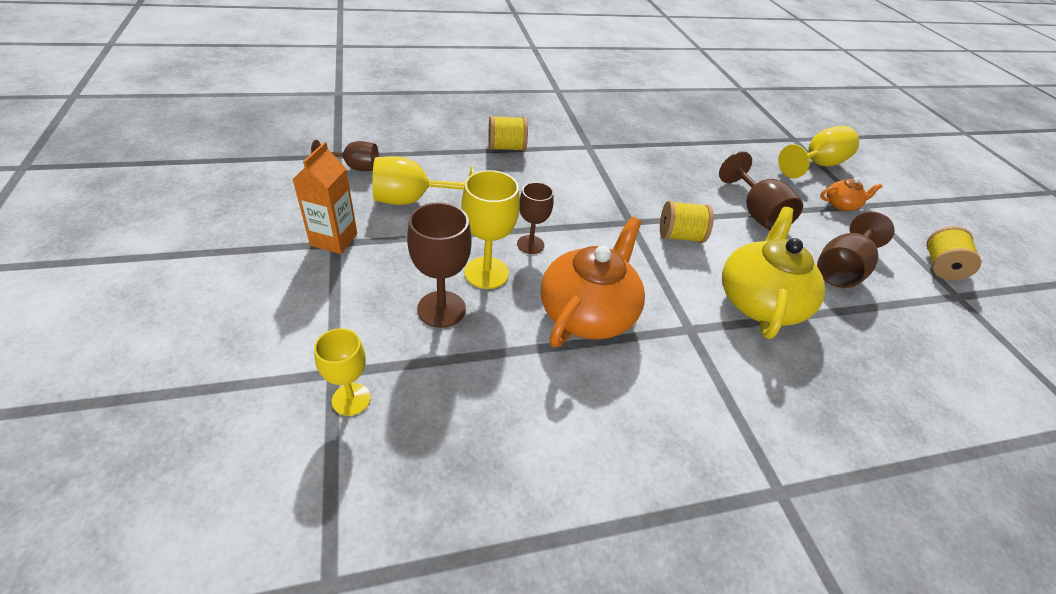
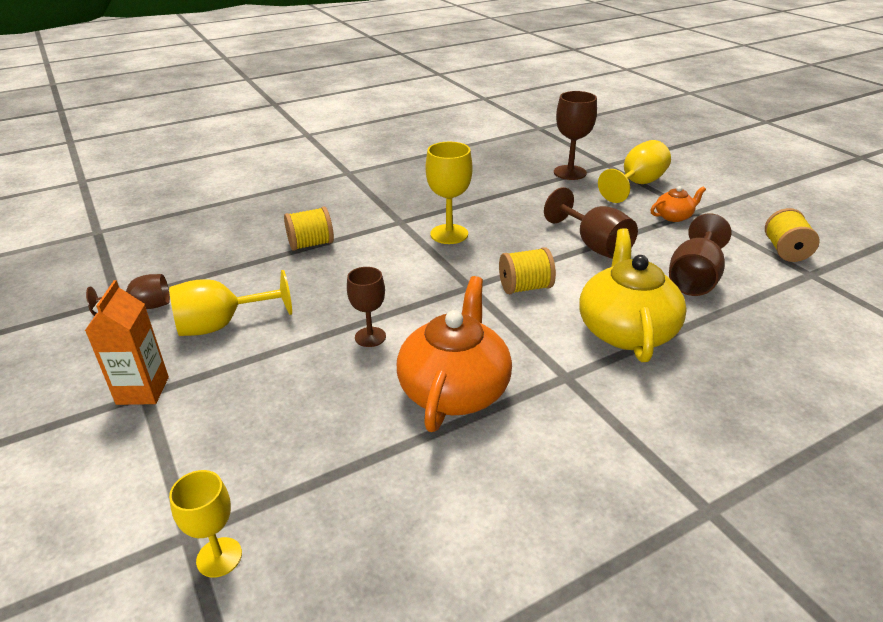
camera: 10 degrees left, 10 degrees down
brown goblet [407,202,472,328] -> brown goblet moved to [554,91,597,180]
yellow goblet [461,170,520,289] -> yellow goblet moved to [426,142,473,244]

